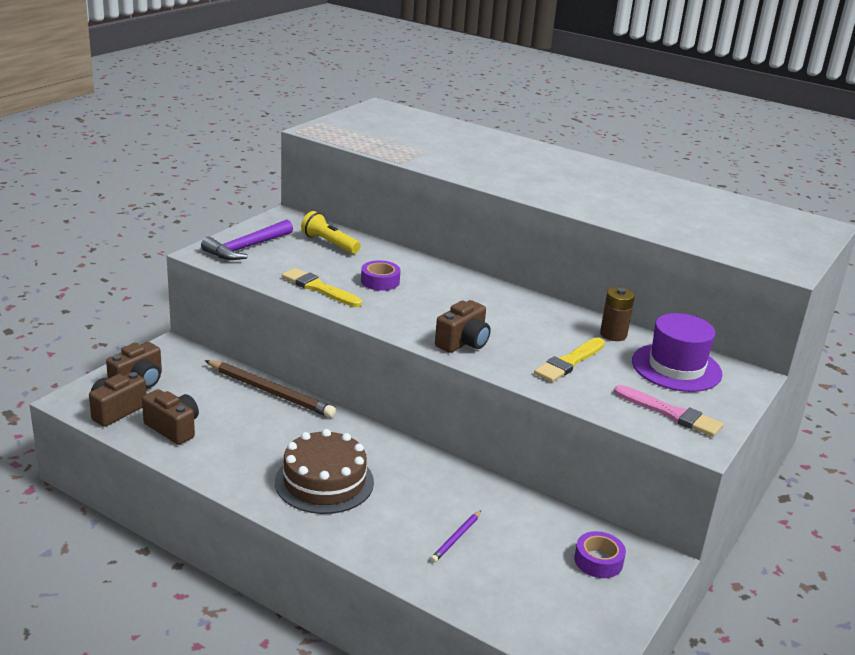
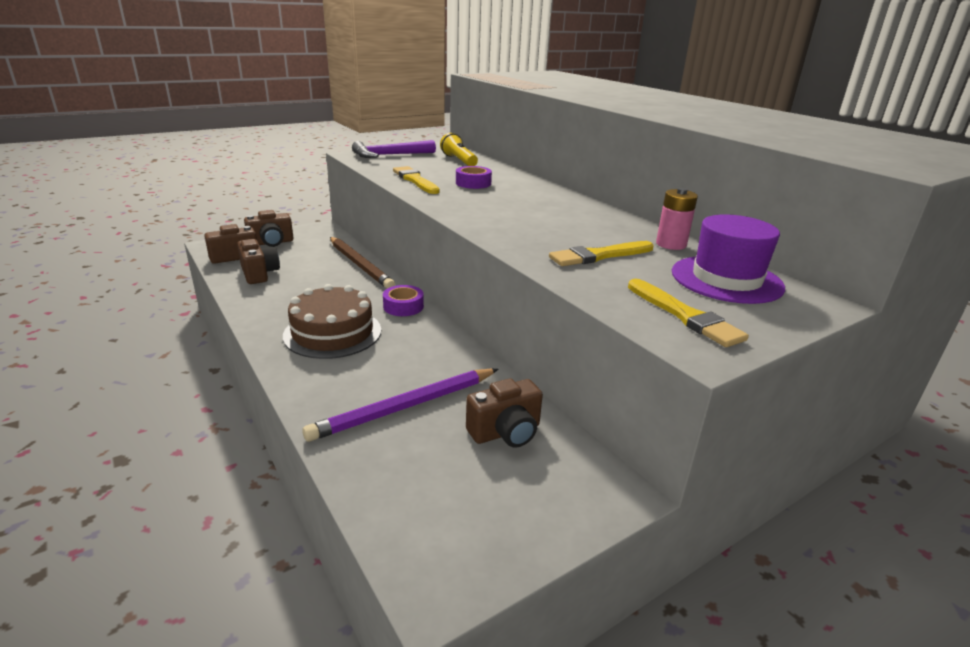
camera: 25 degrees right, 0 degrees up
purple pencil [430,511,481,562] -> purple pencil [302,369,498,442], size x2.06
brown camera [435,300,491,353] -> brown camera moved to [466,378,543,448]
purple tape [574,531,626,578] -> purple tape moved to [383,285,424,316]
brown battery [600,287,635,341] -> pink battery [656,188,698,250]
pink brush [614,385,723,437] -> yellow brush [628,279,749,347]

